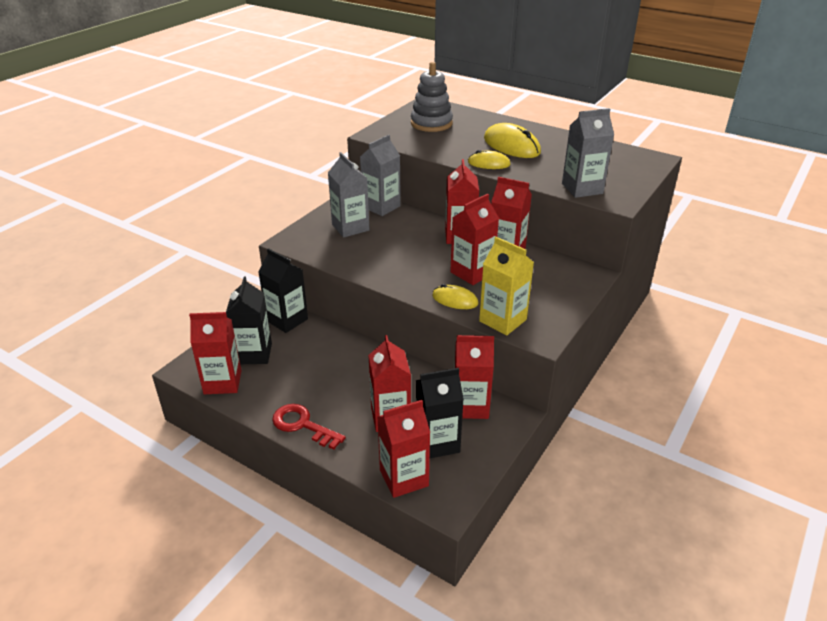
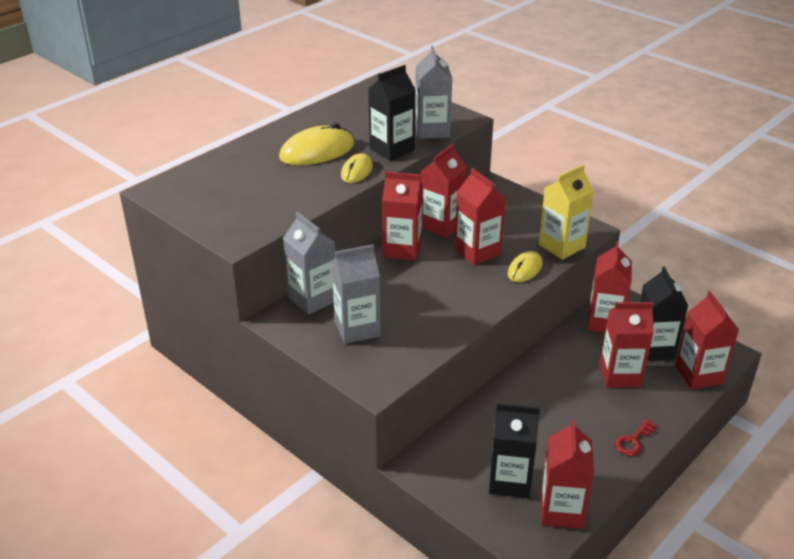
camera: 80 degrees left, 0 degrees up
black carton [258,248,308,333] -> black carton moved to [368,65,416,161]
red key [272,404,346,450] -> red key [615,418,657,456], size x0.65
grey stacking toy [411,62,453,132] -> none

